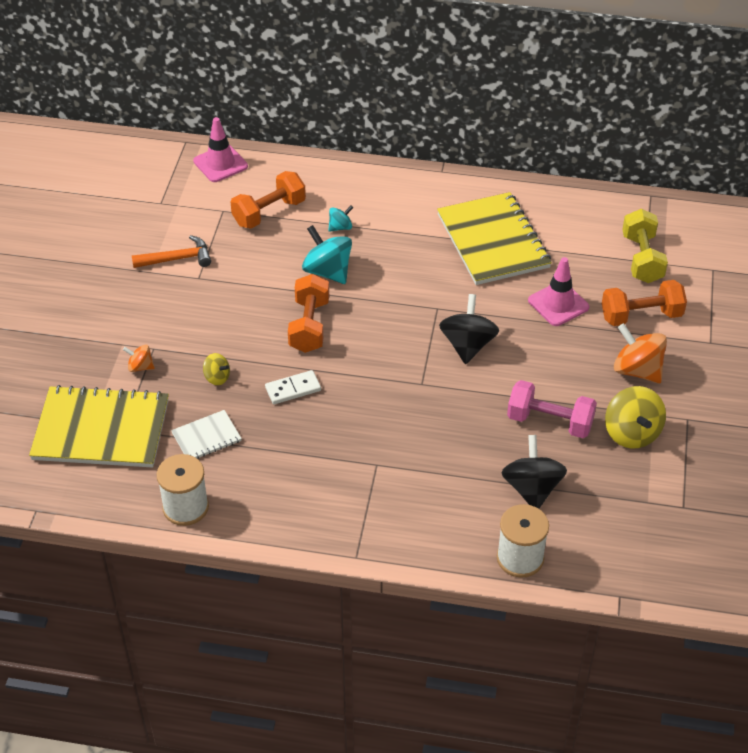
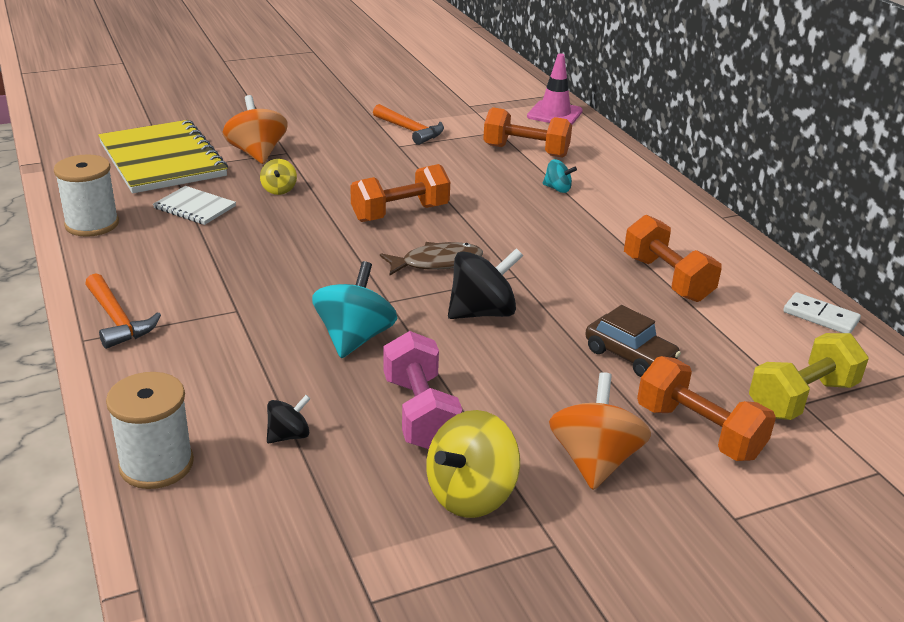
camera: 55 degrees right, 15 degrees down
orange spinning top [123,345,155,372] -> orange spinning top [223,95,288,164], size x1.89
white domino [265,370,321,404] -> white domino moved to [783,292,861,333]
turquoise spinning top [302,225,352,284] -> turquoise spinning top moved to [312,261,398,358]
yellow notebook [437,192,552,285] -> orange dumbbell [624,215,722,302]
black spinning top [501,435,567,509] -> black spinning top [267,395,311,443], size x0.53
pink traffic cone [528,257,589,326] -> brown car [585,305,681,377]
none -> orange hammer [85,273,161,349]
none -> brown fish [380,242,483,275]

